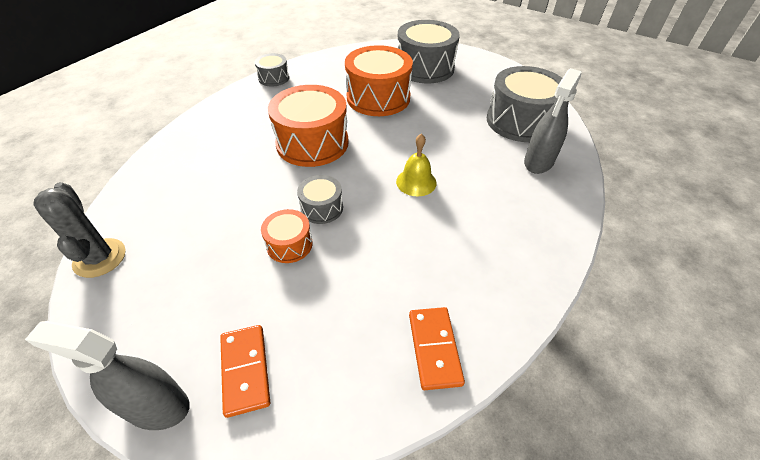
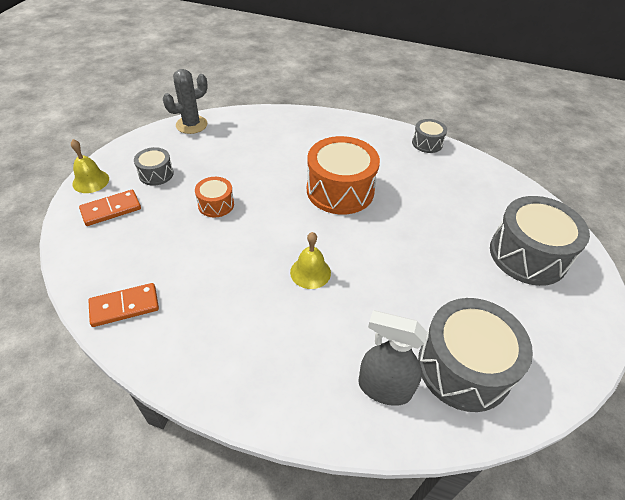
camera: 75 degrees right, 0 degrees up
grey spray bottle [25,321,190,430] -> yellow bell [71,139,109,193]
grey drum [297,175,343,224] -> grey drum moved to [134,147,174,186]
orange drum [345,45,413,116] -> none

